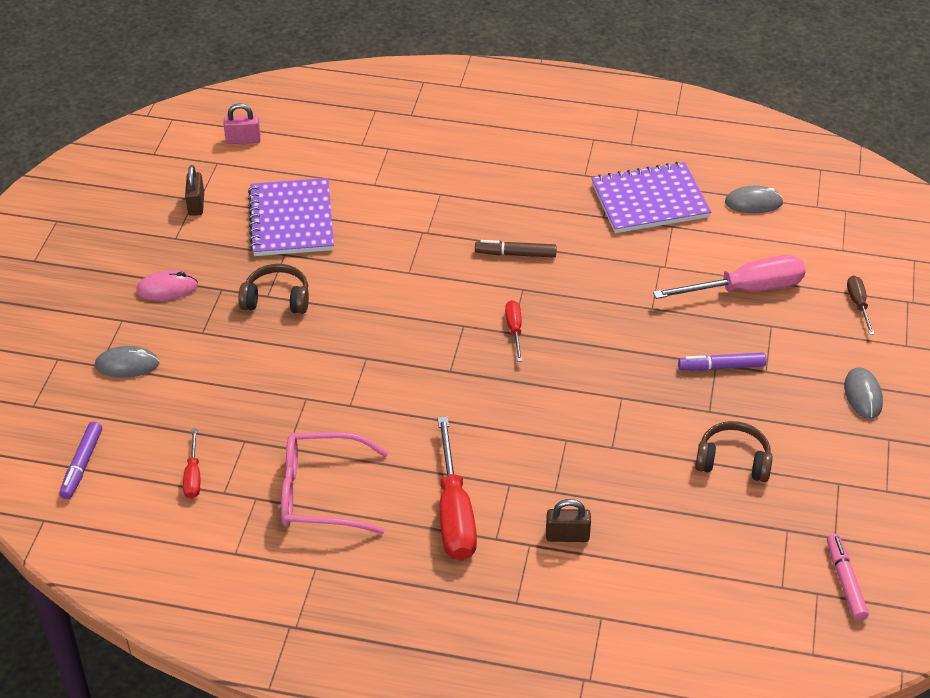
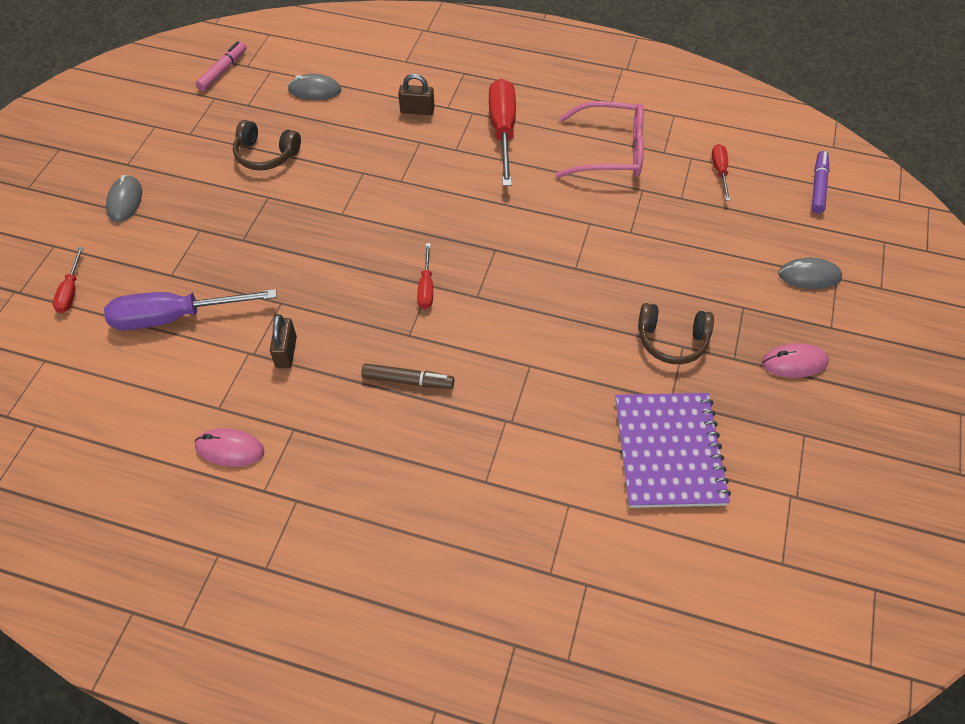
camera: 175 degrees left, 10 degrees up
brown padlock [185,165,204,216] -> brown padlock moved to [270,314,297,368]
pink padlock [224,103,261,144] -> none
purple notebook [591,162,711,233] -> pink mouse [195,428,264,467]
pink screwdriver [653,255,806,299] -> purple screwdriver [104,289,277,330]
purple marker [678,352,766,371] -> none
grey mouse [725,186,783,213] -> grey mouse moved to [288,74,341,100]
pink marker [827,534,869,621] -> pink marker turned 150 degrees counterclockwise [196,41,246,91]
brown screwdriver [847,276,875,335] -> red screwdriver [53,247,84,313]

